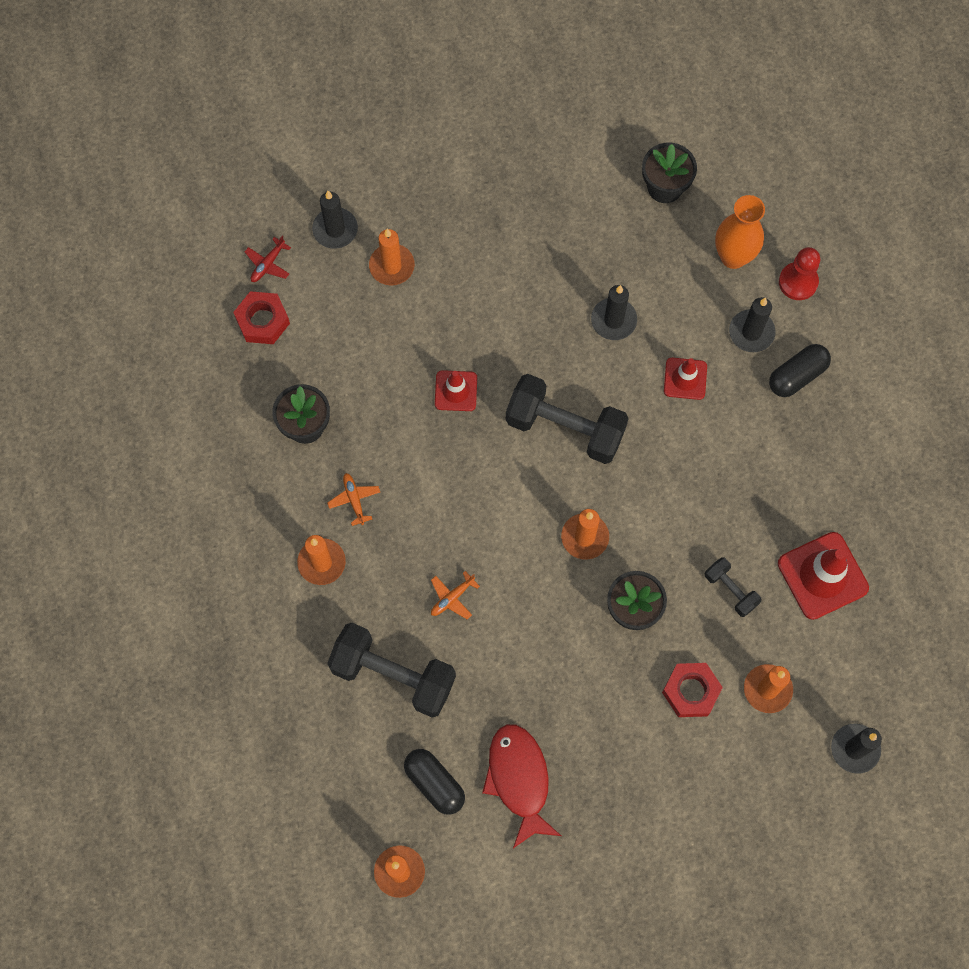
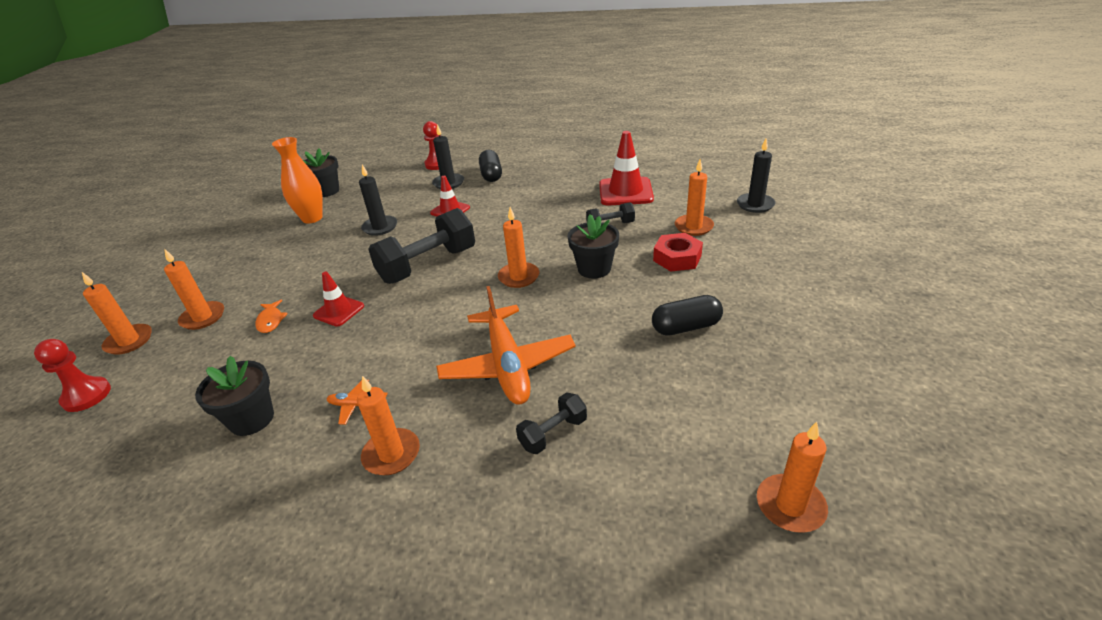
camera: 60 degrees left, 35 degrees down
red nut [233,291,290,344] -> none
red plane [245,236,291,282] -> red pawn [34,339,111,412]
black candle [312,191,358,249] -> orange candle [82,272,152,355]
black dumbbell [327,623,456,718] -> black dumbbell [516,392,587,454], size x0.50
black capsule [404,749,465,815] -> black capsule moved to [652,295,723,336]
orange plane [431,571,480,619] -> orange plane [436,286,576,405], size x2.42
red fish [482,724,561,848] -> none
orange vase [715,195,765,269] -> orange vase moved to [272,137,323,224]
none -> orange fish [255,300,288,333]

